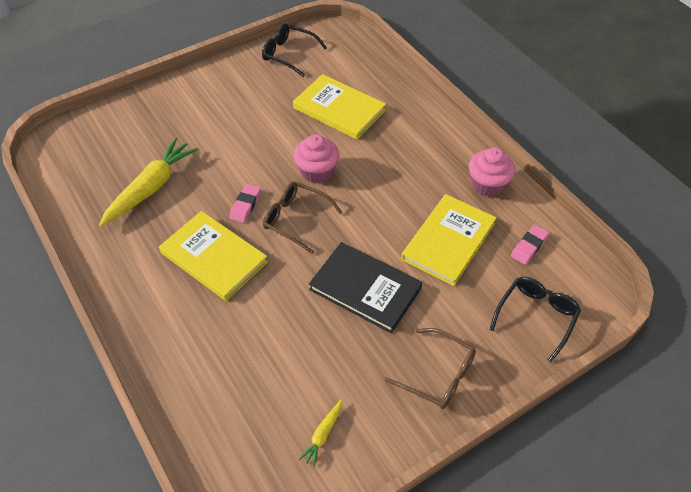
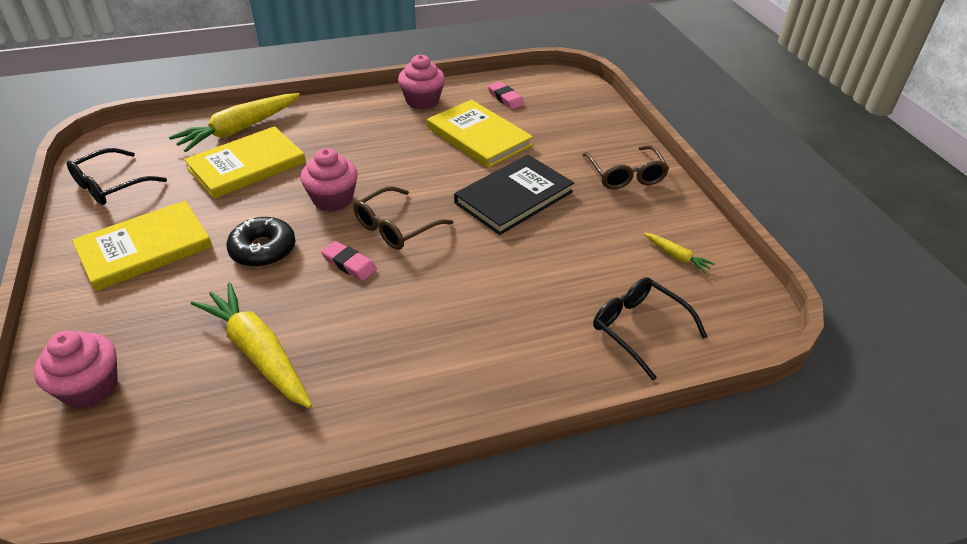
camera: 75 degrees left, 10 degrees down
yellow book [159,211,268,301] -> yellow book moved to [72,201,213,291]
brown glasses [384,328,476,409] -> brown glasses turned 120 degrees clockwise [582,145,669,189]
black glasses [489,277,581,362] -> black glasses moved to [593,277,707,380]
none -> pink cupcake [34,330,118,409]
none -> yellow carrot [169,93,300,152]
none -> black donut [226,217,295,267]

